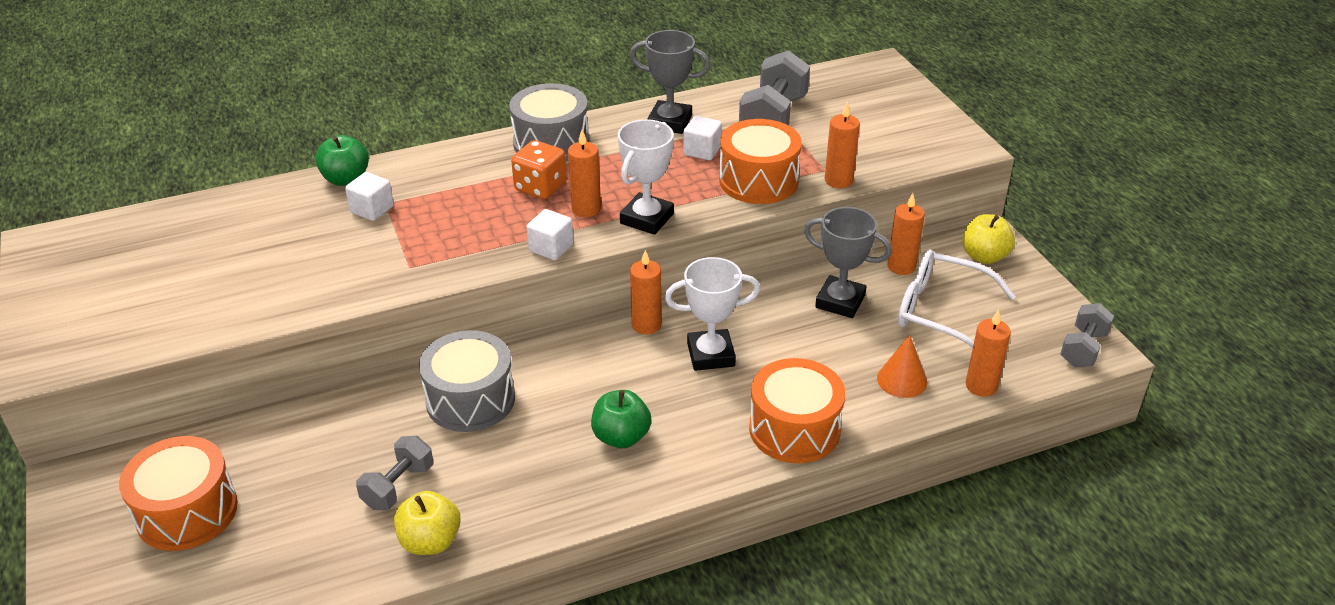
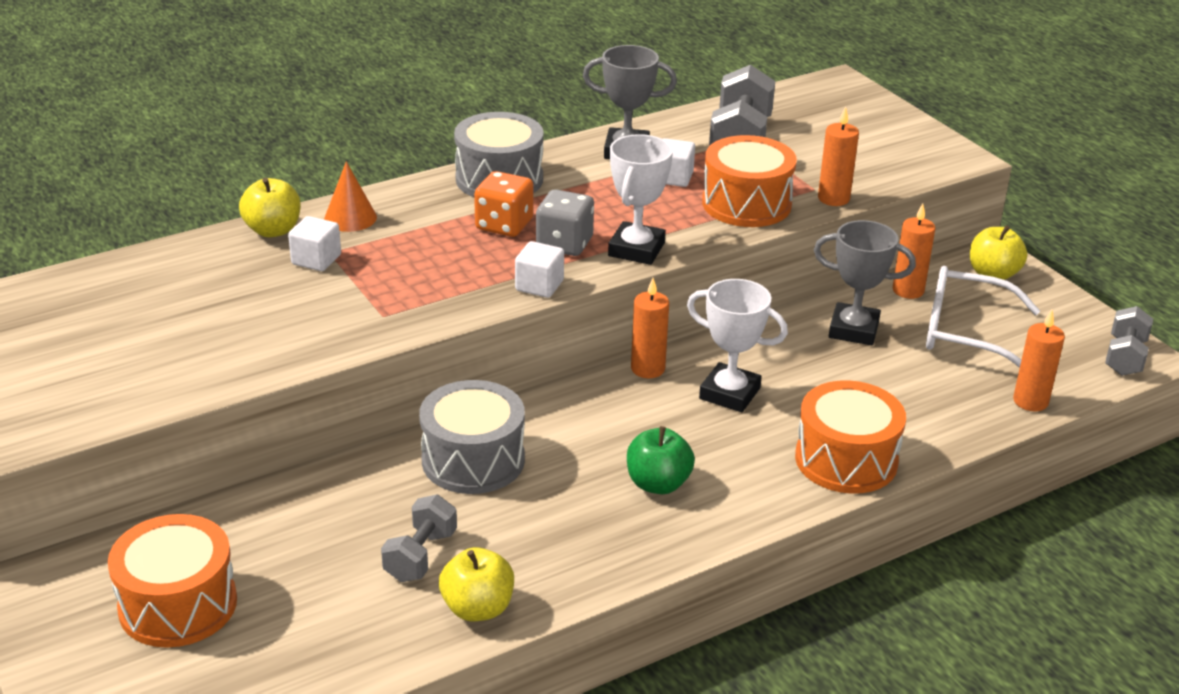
camera: 10 degrees left, 5 degrees down
green apple [315,135,369,186] -> yellow apple [239,178,301,237]
orange candle [568,130,601,217] -> grey dice [536,189,594,256]
white trophy [665,257,760,371] -> white trophy turned 45 degrees clockwise [687,279,788,412]
orange cone [877,335,927,398] -> orange cone moved to [324,161,377,232]

